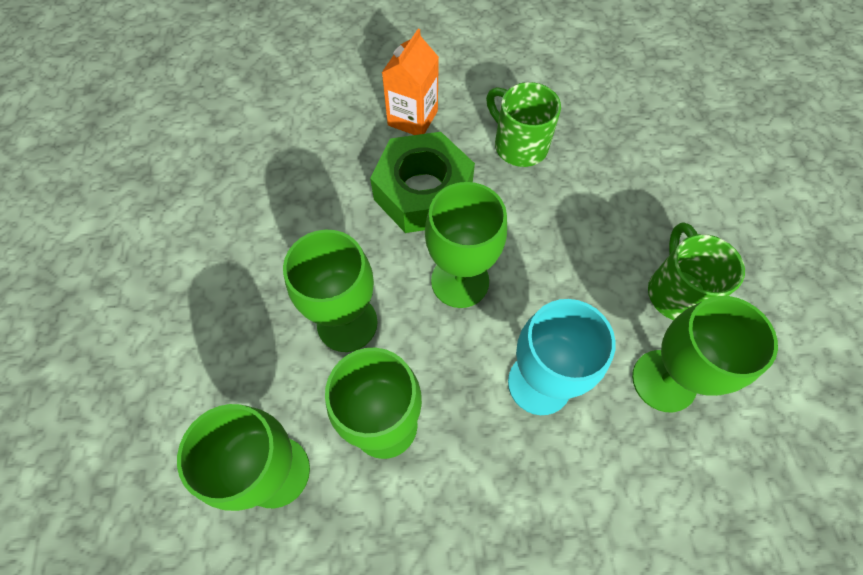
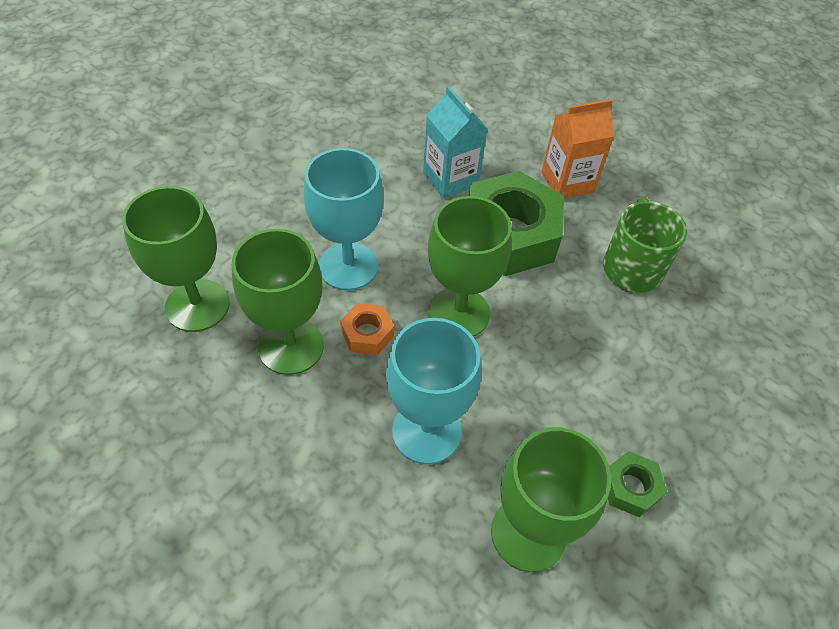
camera: 45 degrees right, 10 degrees down
green goblet [283,229,378,352] -> turquoise goblet [303,148,384,290]
green mug [648,223,745,320] -> green nut [608,451,667,517]
none -> orange nut [340,303,394,355]
none -> turquoise carton [423,86,488,199]

